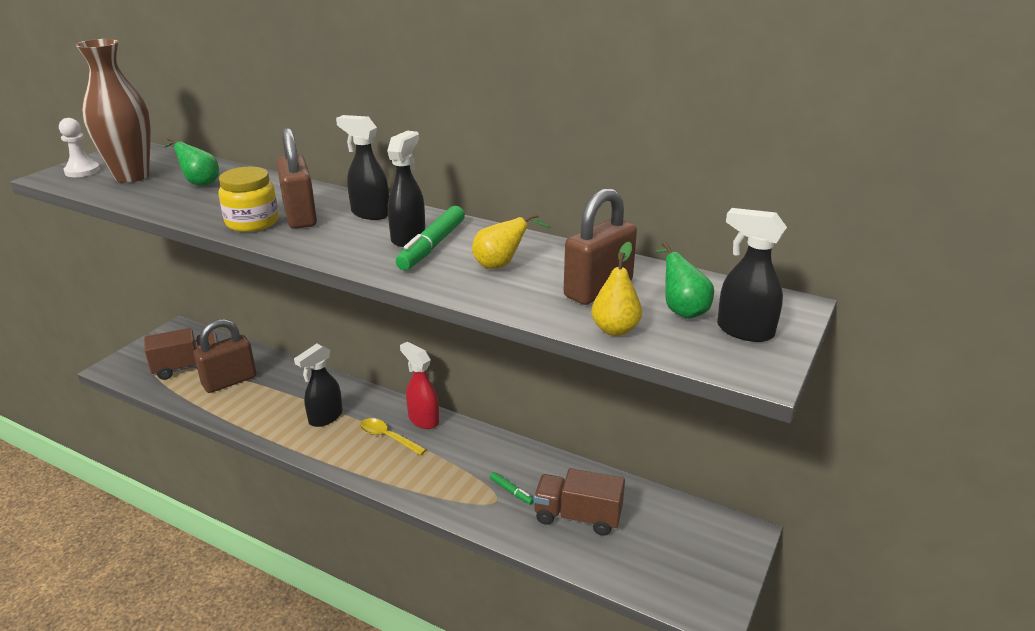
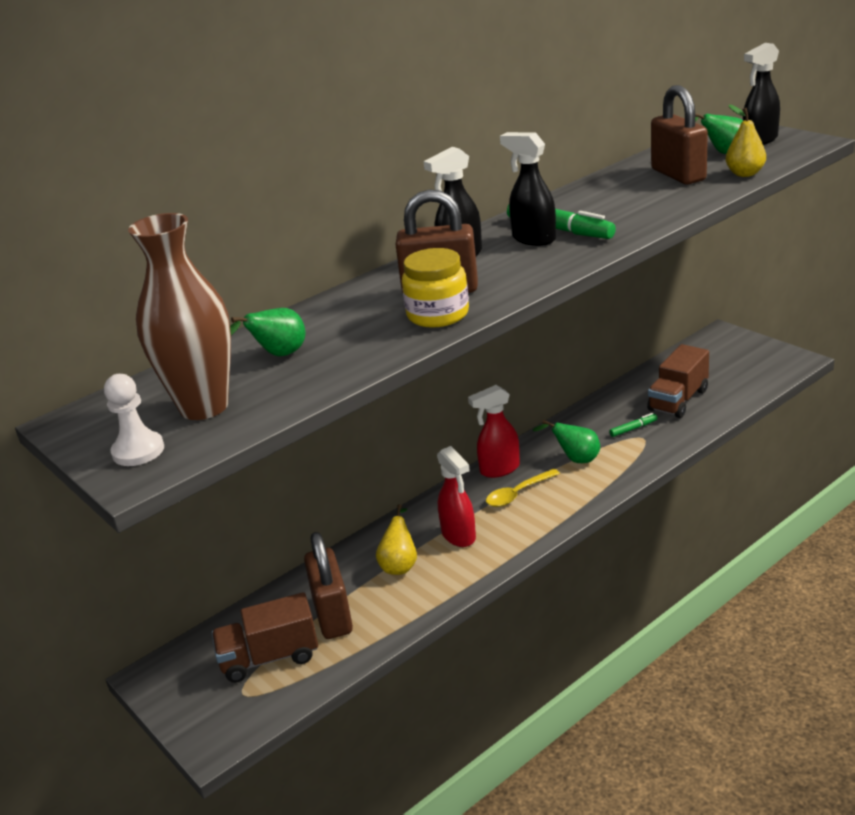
camera: 65 degrees left, 0 degrees up
brown truck [144,328,219,380] -> brown truck turned 105 degrees counterclockwise [212,592,318,683]
black spray bottle [294,344,343,427] -> red spray bottle [437,446,476,547]
yellow pear [472,213,551,269] -> yellow pear moved to [376,504,417,575]
none -> green pear [533,420,600,463]

